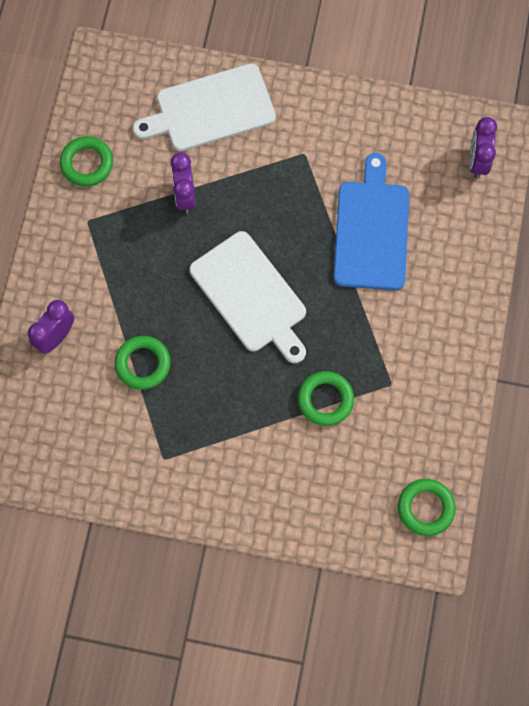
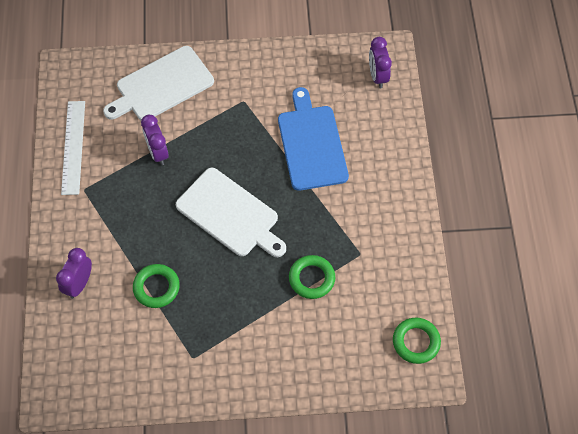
camera: 15 degrees left, 10 degrees down
green ring [60,136,113,187] -> white ruler [61,101,85,195]

